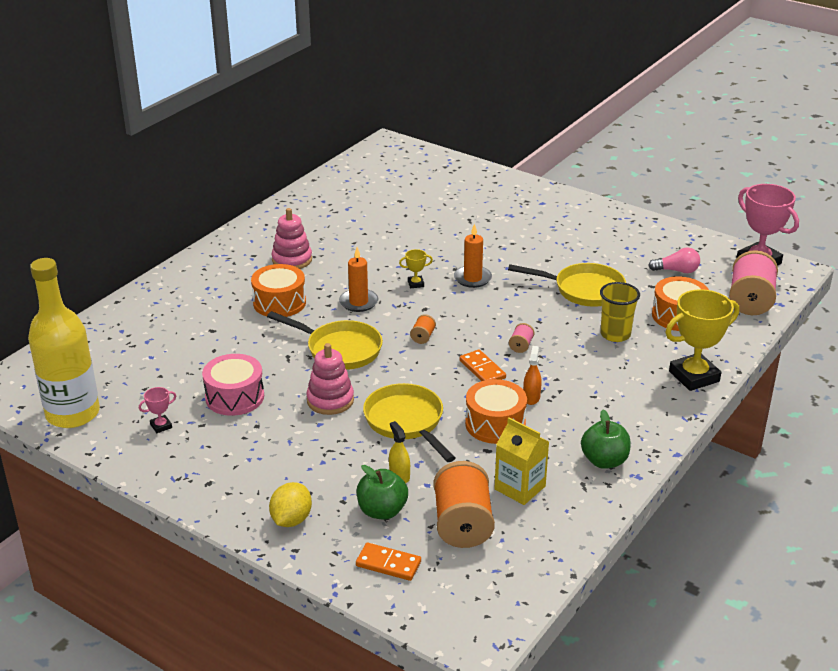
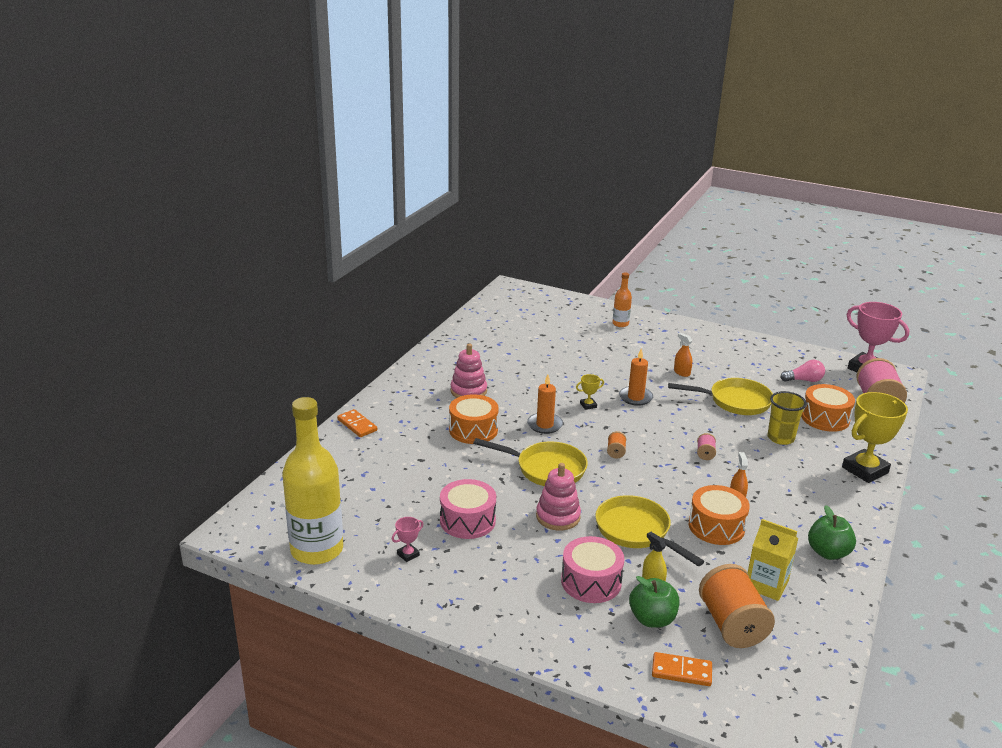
camera: 10 degrees left, 5 degrees down
yellow lemon [269,482,312,527] -> none
orange domino [460,349,506,381] -> orange domino moved to [337,409,377,437]
none -> pink drum [561,536,624,603]
none -> orange bottle [613,272,632,327]
none -> orange spray bottle [674,333,692,377]

